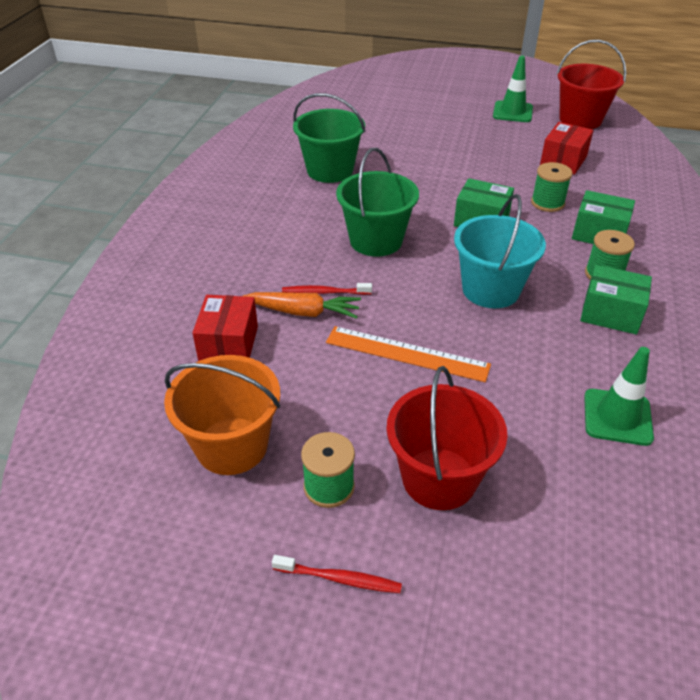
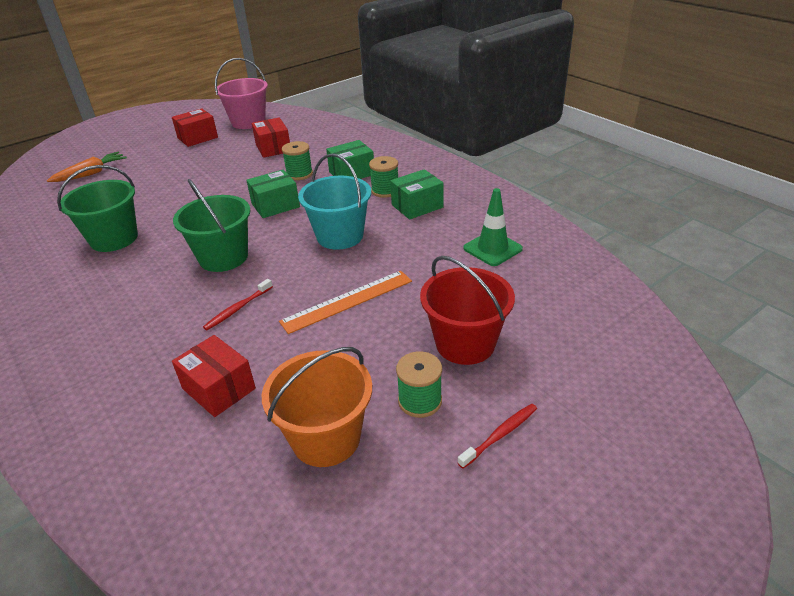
camera: 50 degrees left, 5 degrees down
orange carrot [243,292,361,319] -> orange carrot moved to [47,152,127,182]
green traffic cone [493,55,533,122] -> red box [172,108,218,147]
red bucket [557,40,626,129] -> pink bucket [215,58,268,129]

